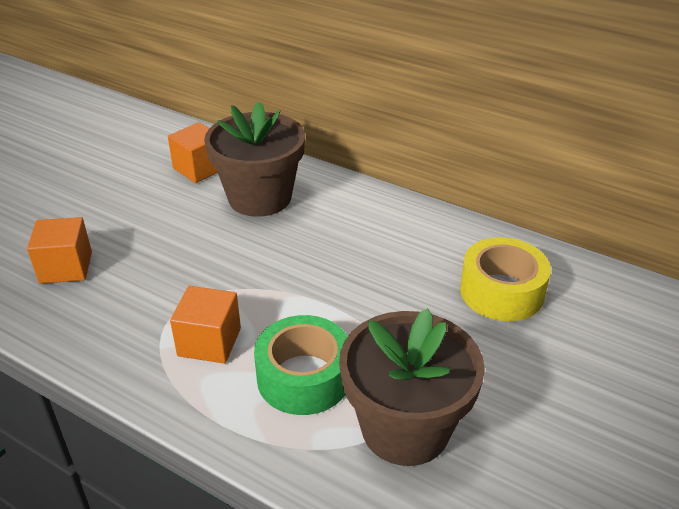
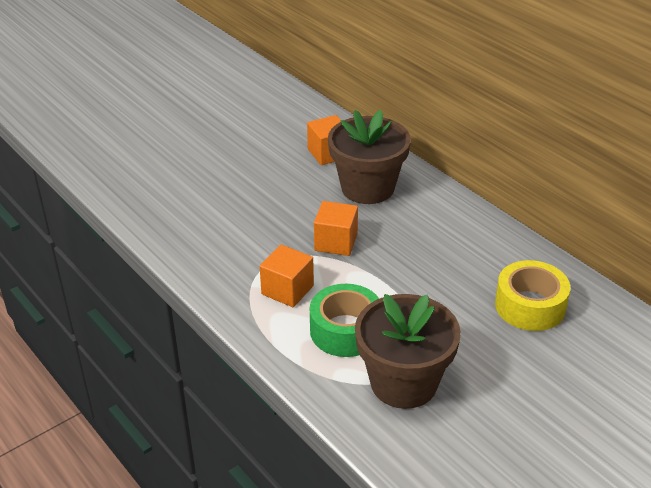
camera: 20 degrees right, 0 degrees up
orange cube [27,217,92,284] -> orange cube moved to [314,201,358,256]

